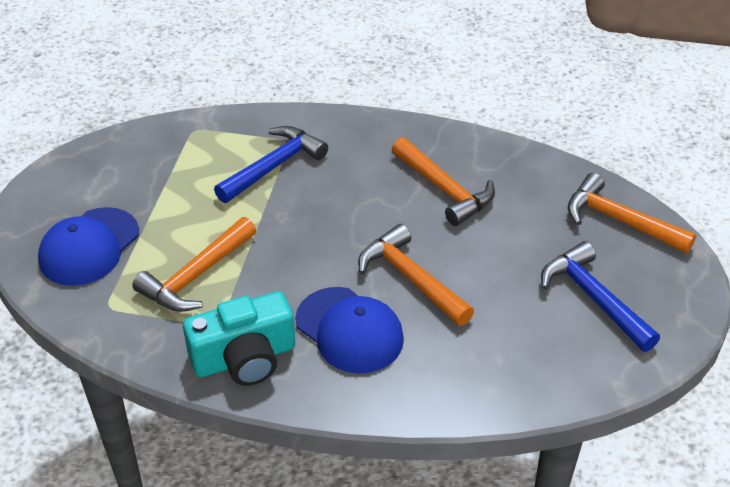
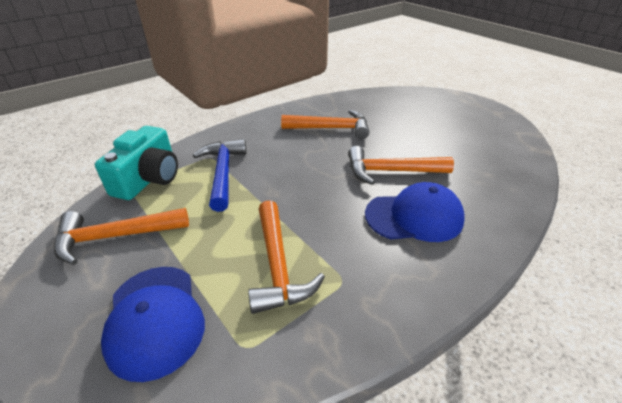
camera: 50 degrees left, 5 degrees down
turquoise camera [183,291,295,386] -> turquoise camera moved to [95,126,178,200]
blue hammer [541,241,660,352] -> none
orange hammer [568,173,697,253] -> orange hammer moved to [54,208,189,265]

